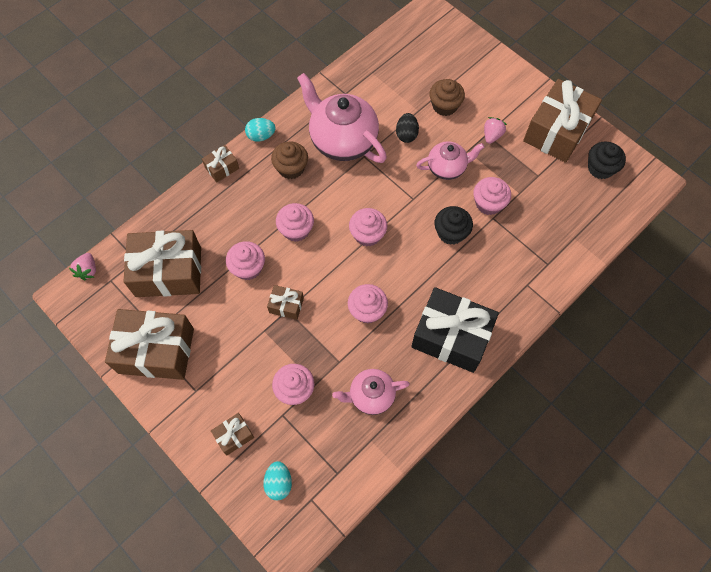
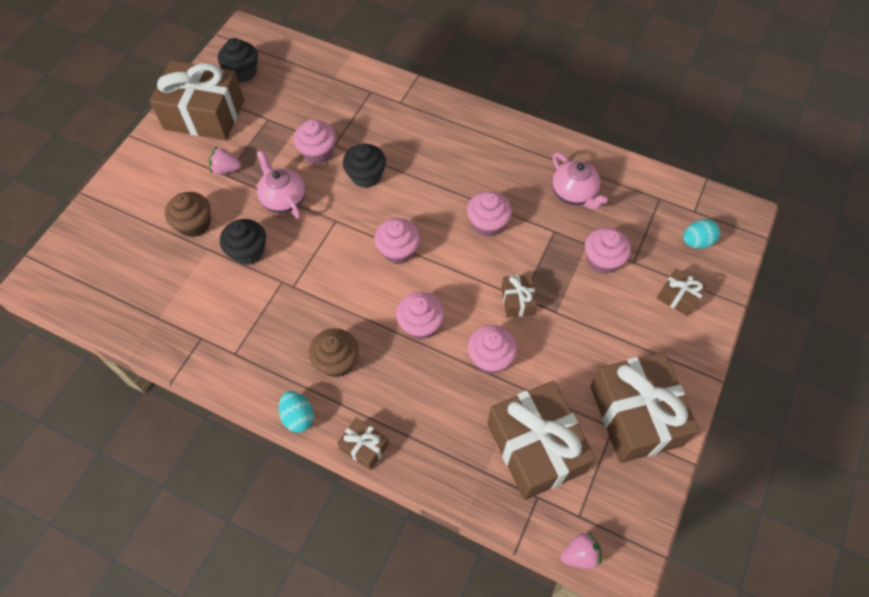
camera: 110 degrees left, 5 degrees down
pink teapot [297,73,387,163] -> none
black egg [396,113,419,143] -> black cupcake [220,219,266,265]
black gift [411,287,499,373] -> none

